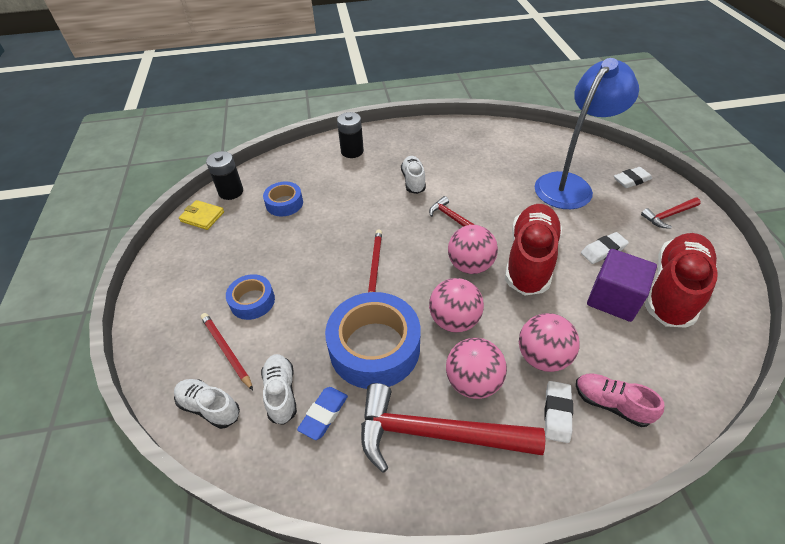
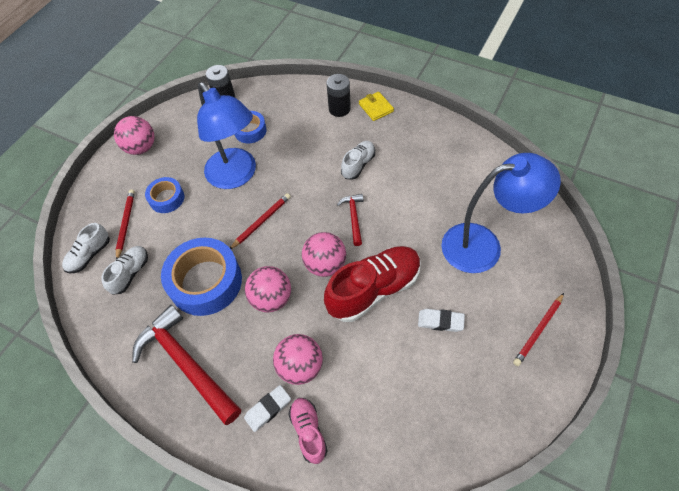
camera: 40 degrees right, 10 degrees up
white shoe [174,379,240,429] -> white shoe turned 120 degrees counterclockwise [62,223,110,273]
yellow wallet [179,200,224,230] -> yellow wallet moved to [359,92,394,121]
blue eraser [297,387,348,440] -> none
pink ball [446,338,507,399] -> pink ball moved to [114,116,155,155]
purple cube [587,249,657,322] -> none
white eraser [614,167,652,188] -> none
red hammer [641,198,701,229] -> red pencil [513,293,564,366]
red shoe [645,233,718,328] -> none
none -> blue lamp [197,82,256,189]

